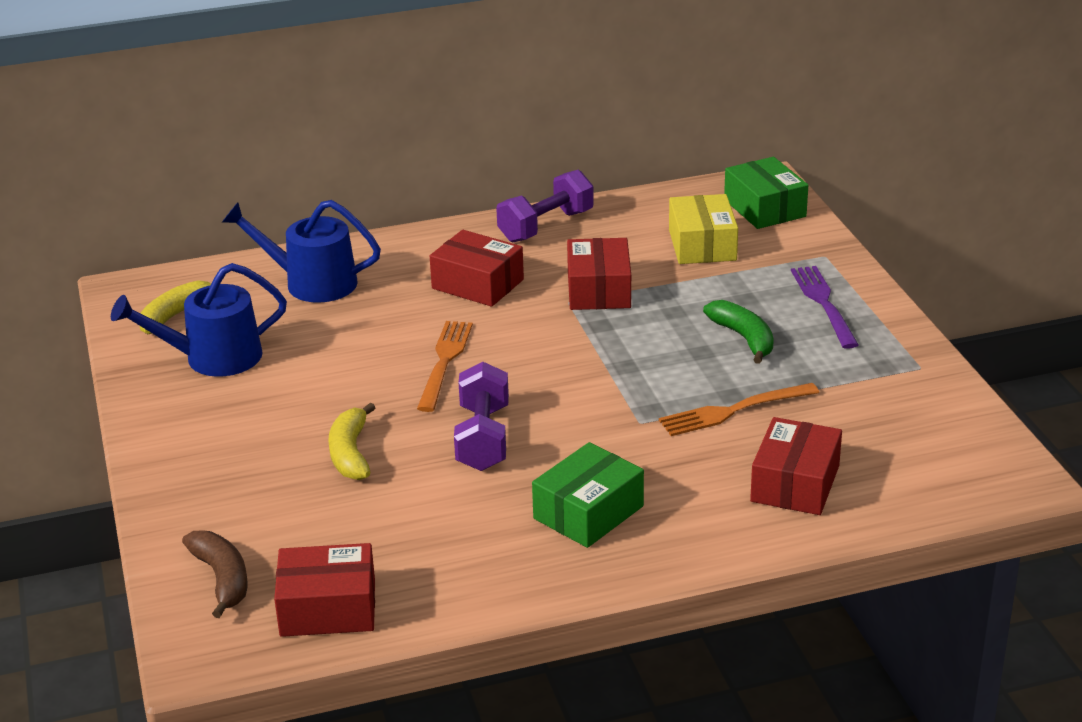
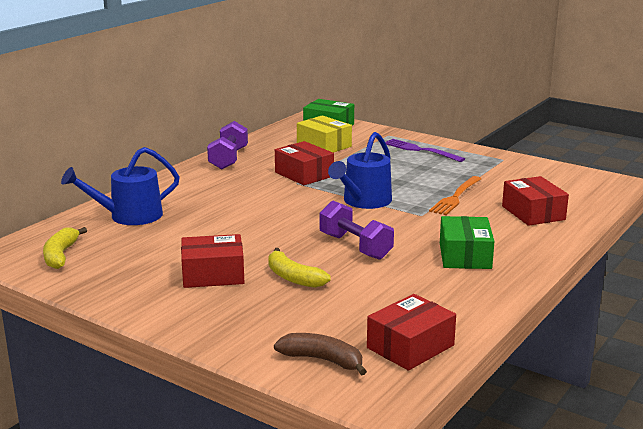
camera: 40 degrees left, 10 degrees down
blue watering can [111,263,287,377] -> blue watering can moved to [328,132,392,209]
orange fork [417,321,473,412] -> none
red box [430,230,524,307] -> red box moved to [181,234,244,288]
green banana [703,300,774,364] -> none

